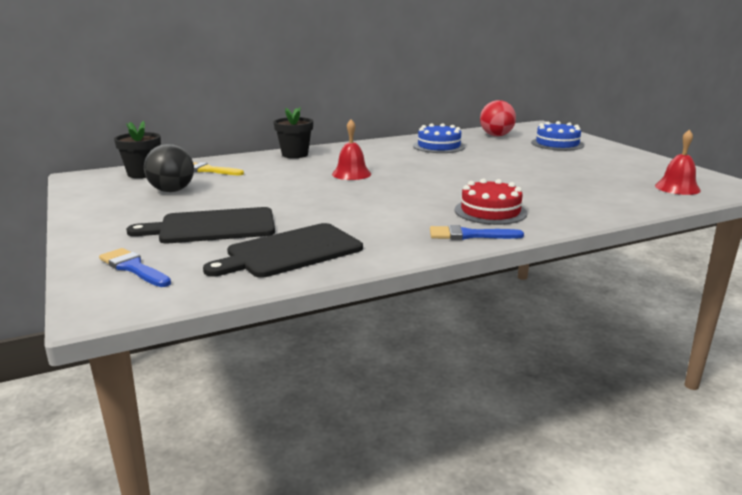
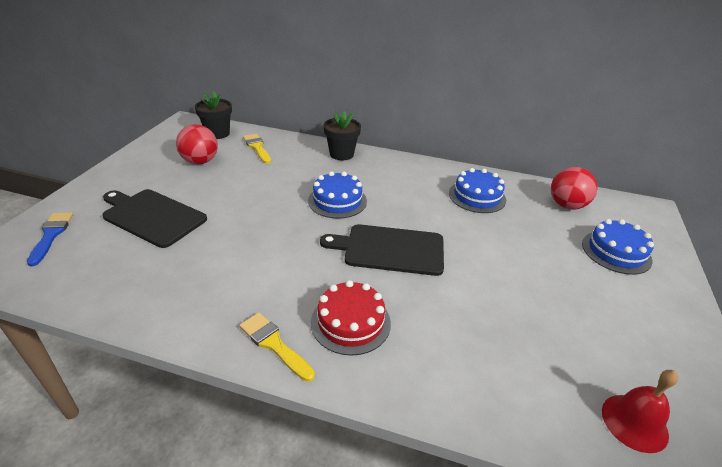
camera: 40 degrees right, 15 degrees up
black ball [144,144,194,192] -> red ball [176,124,218,164]
black cutting board [203,223,363,278] -> black cutting board moved to [320,224,444,276]
red bell [332,119,371,180] -> blue cake [308,171,367,219]
blue brush [430,225,524,240] -> yellow brush [239,312,315,382]

